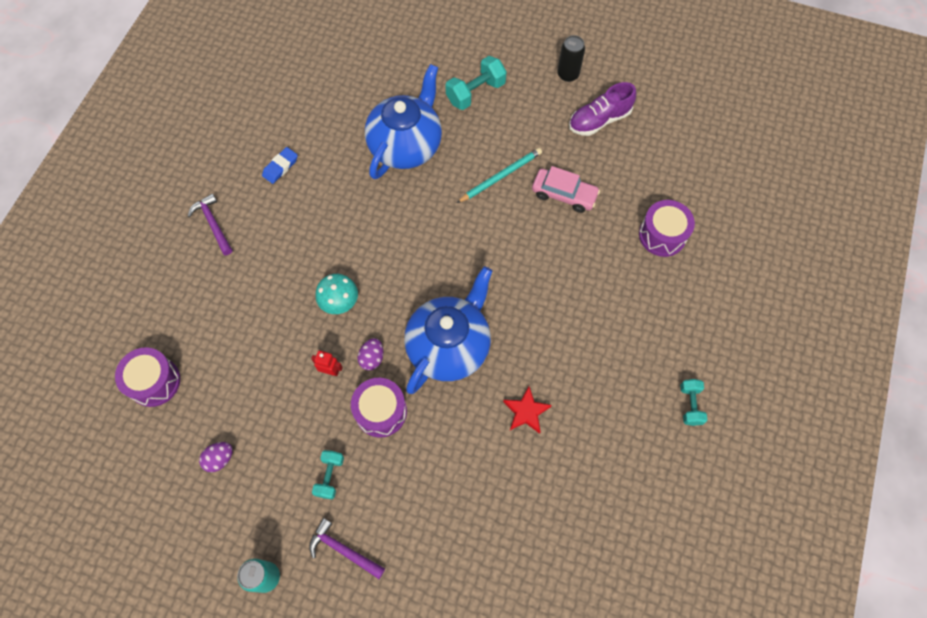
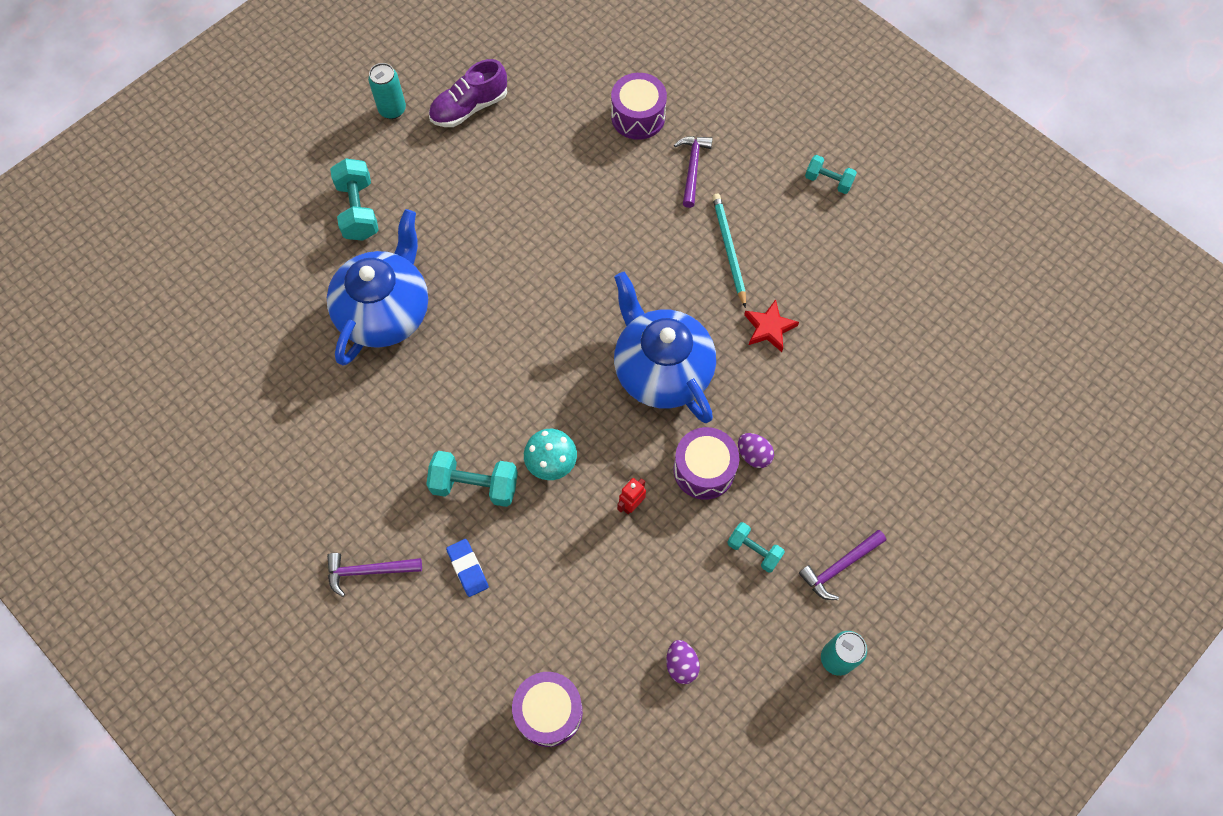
camera: 65 degrees left, 0 degrees up
blue eraser [262,147,298,184] -> blue eraser moved to [446,539,489,597]
purple egg [357,338,383,371] -> purple egg moved to [738,433,774,468]
blue teapot [365,64,442,179] -> blue teapot turned 60 degrees clockwise [327,209,428,366]
turquoise pencil [457,148,542,203] -> turquoise pencil moved to [712,194,746,308]
pink car [532,166,600,213] -> none
black can [557,35,585,82] -> turquoise can [368,63,406,119]
purple shoe [569,82,636,136] -> purple shoe turned 60 degrees clockwise [429,59,507,127]
none -> turquoise dumbbell [426,451,518,507]
none -> purple hammer [674,136,713,208]

